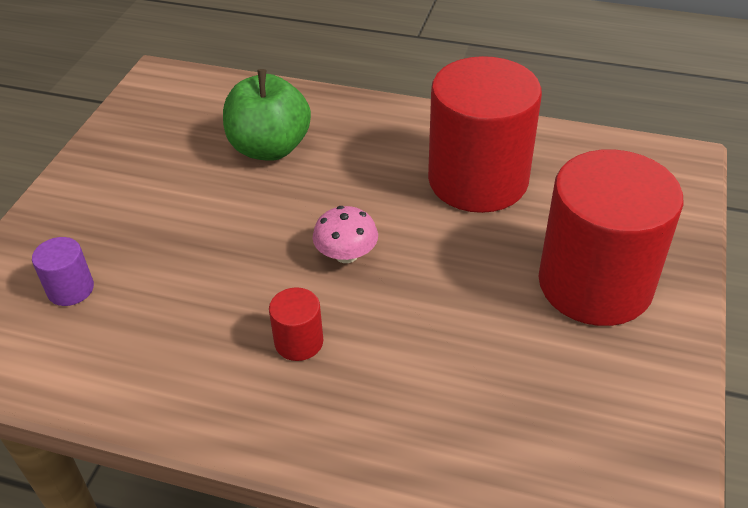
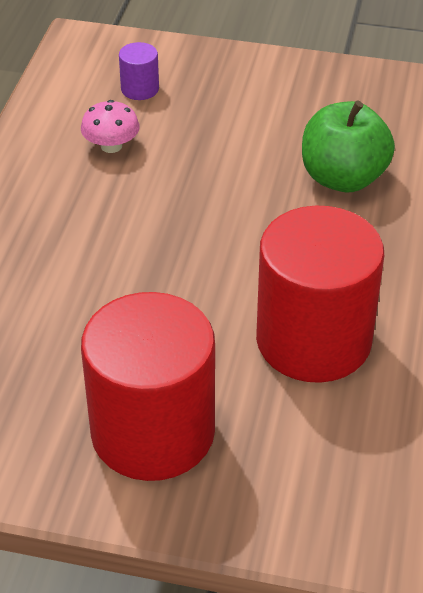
camera: 85 degrees right, 0 degrees up
red cylinder [269,287,323,361] -> none
pink mushroom [313,206,378,263] -> pink mushroom moved to [81,100,140,153]

